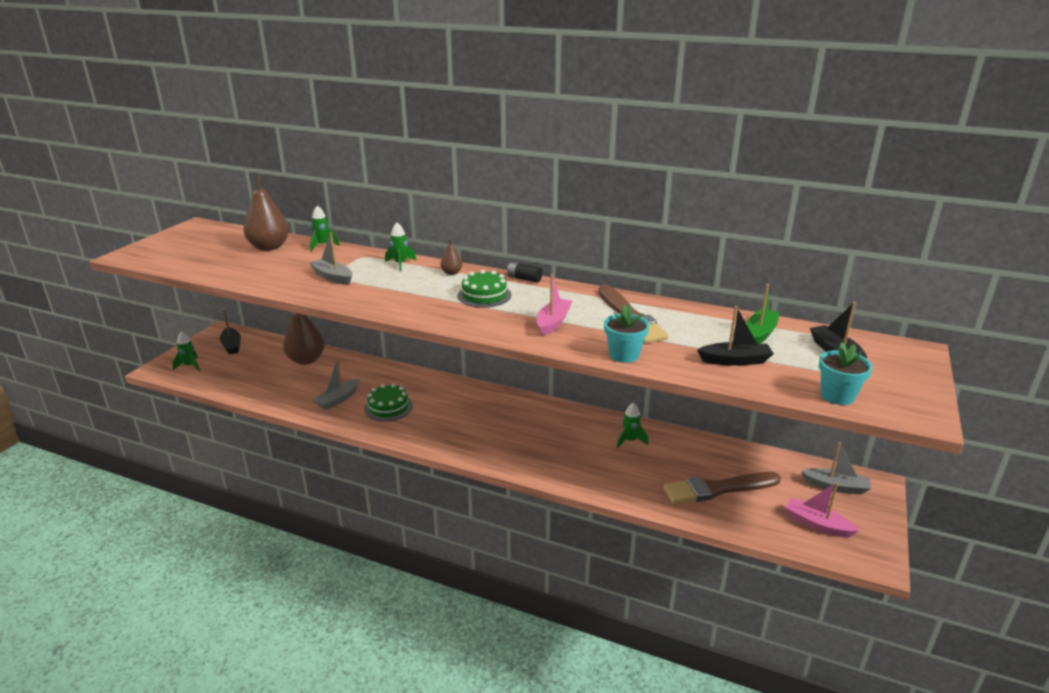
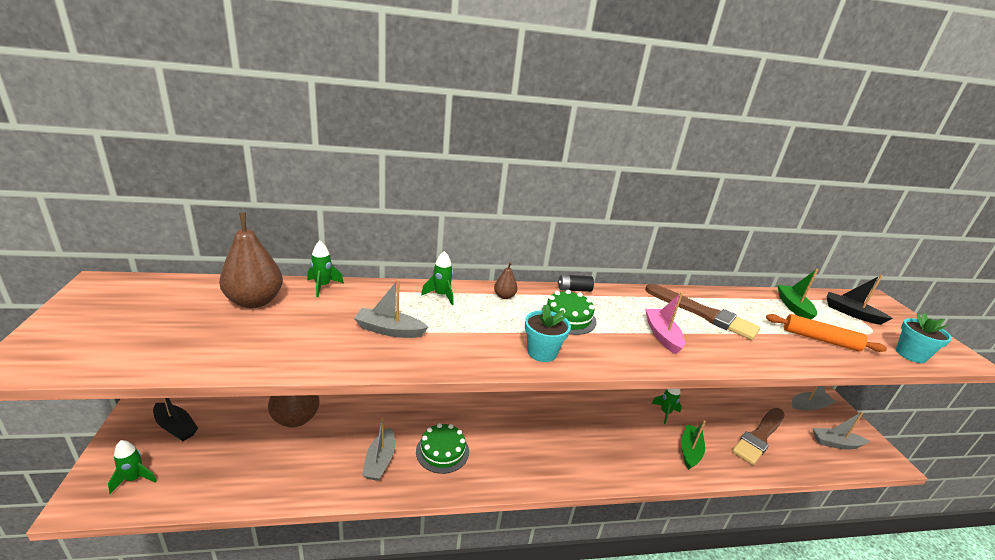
camera: 35 degrees left, 0 degrees up
turquoise flower pot [604,305,649,363] -> turquoise flower pot moved to [525,304,571,362]
black boat [697,306,774,366] -> orange rolling pin [766,314,887,352]
pink boat [785,482,859,537] -> grey boat [813,411,869,450]
none -> green boat [681,420,706,470]

